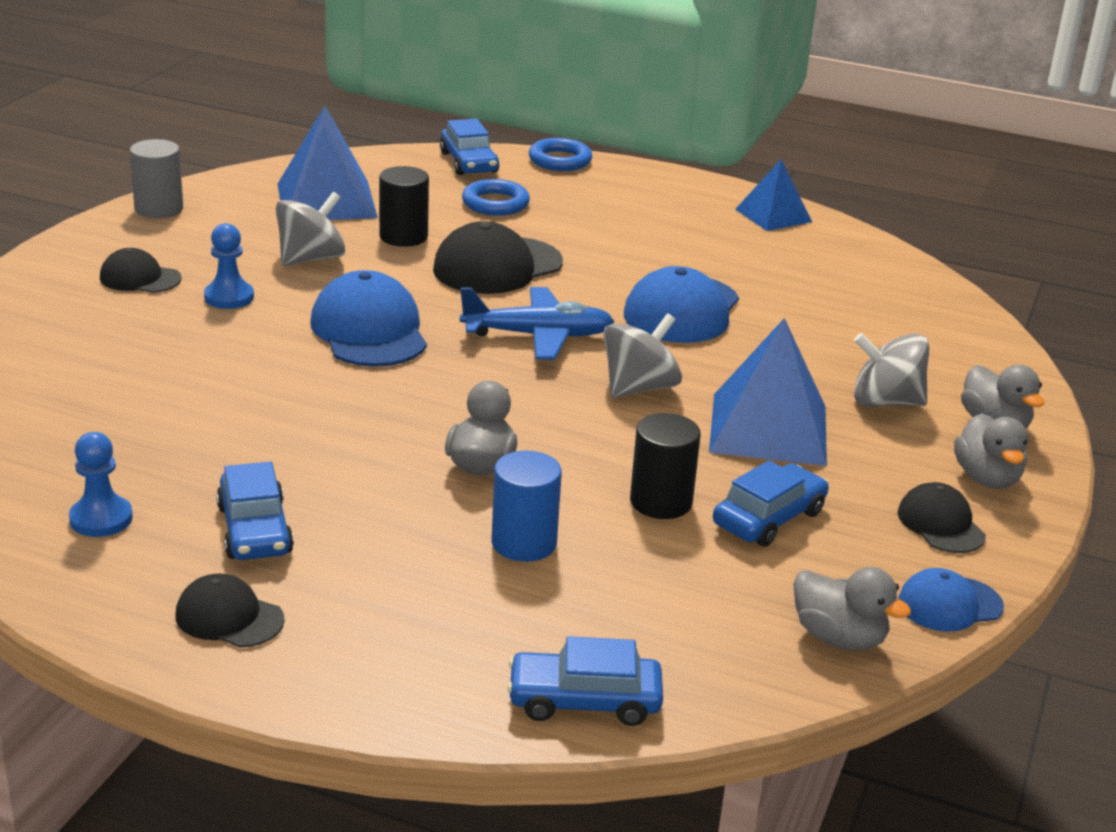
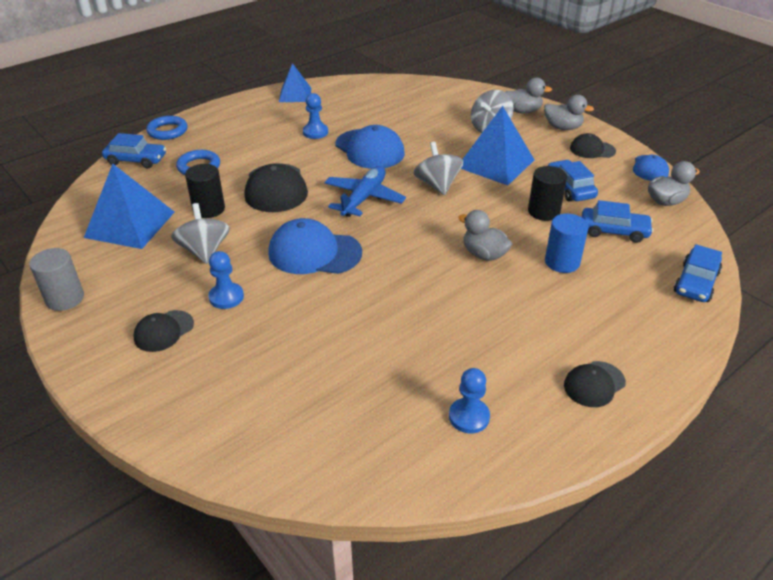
camera: 60 degrees left, 10 degrees up
blue car [216,462,294,560] -> blue car moved to [582,200,653,243]
none -> blue pawn [303,93,328,139]

